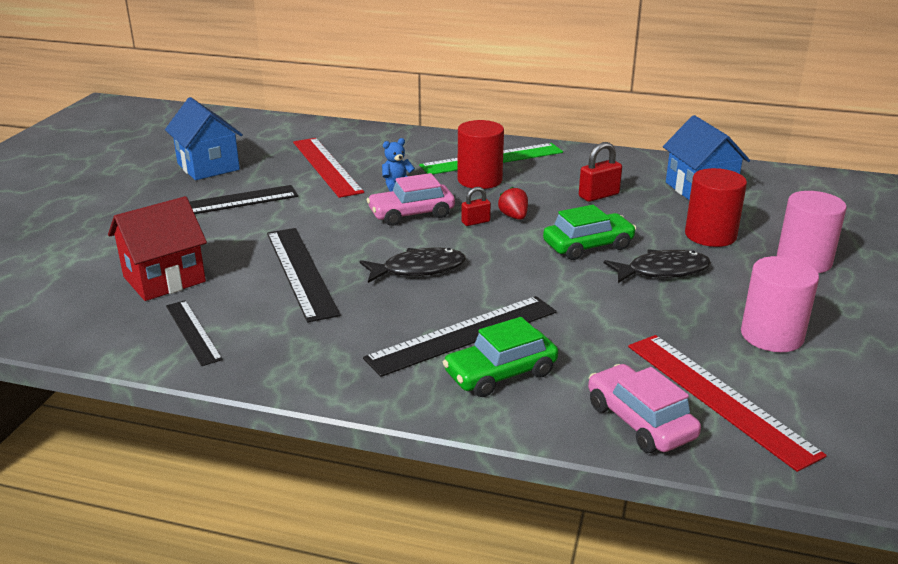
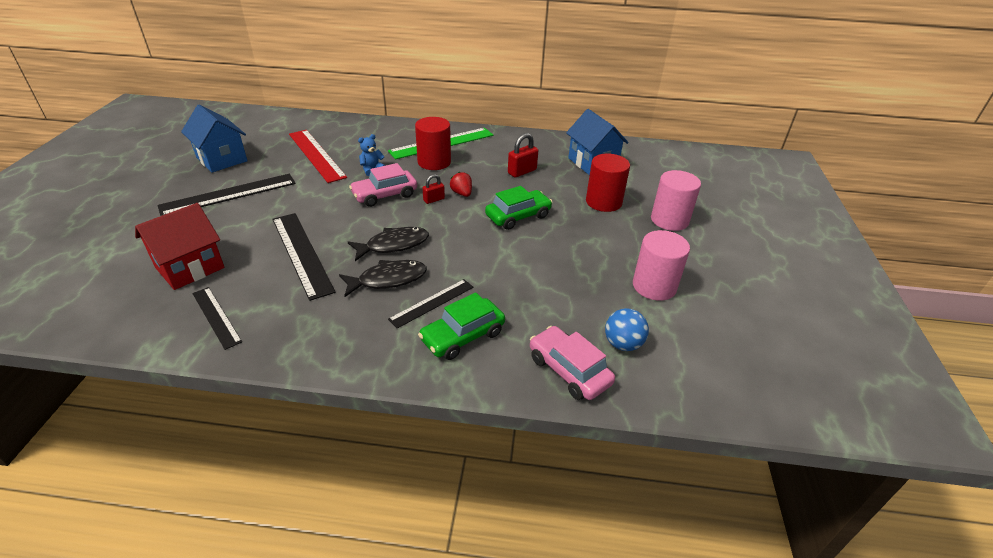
camera: 10 degrees left, 10 degrees up
black ruler [363,296,557,377] -> black ruler [388,279,473,328], size x0.59
black fish [604,249,711,283] -> black fish moved to [339,260,427,297]
red ruler [628,335,827,472] -> blue ball [605,308,649,351]

